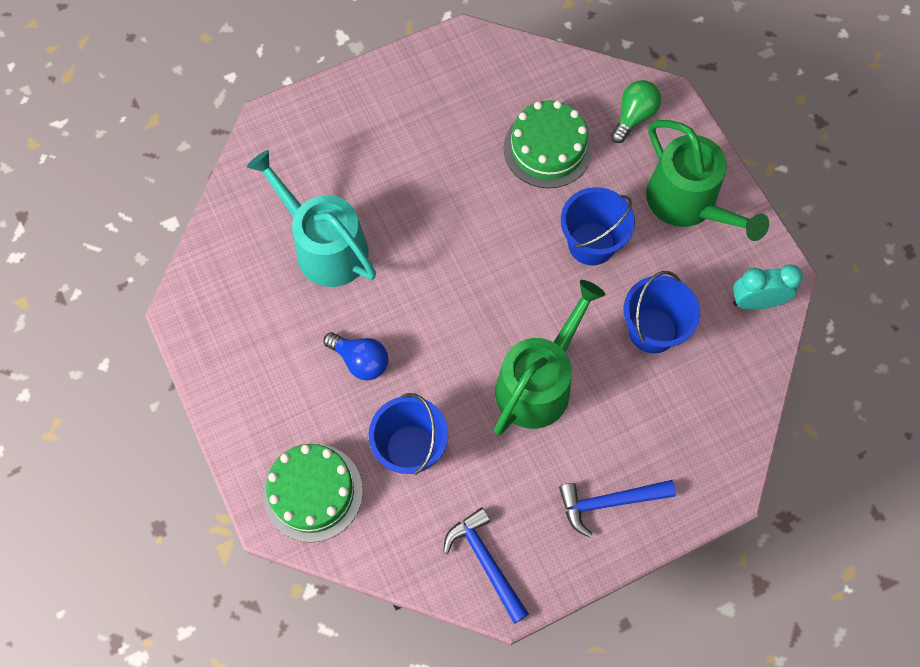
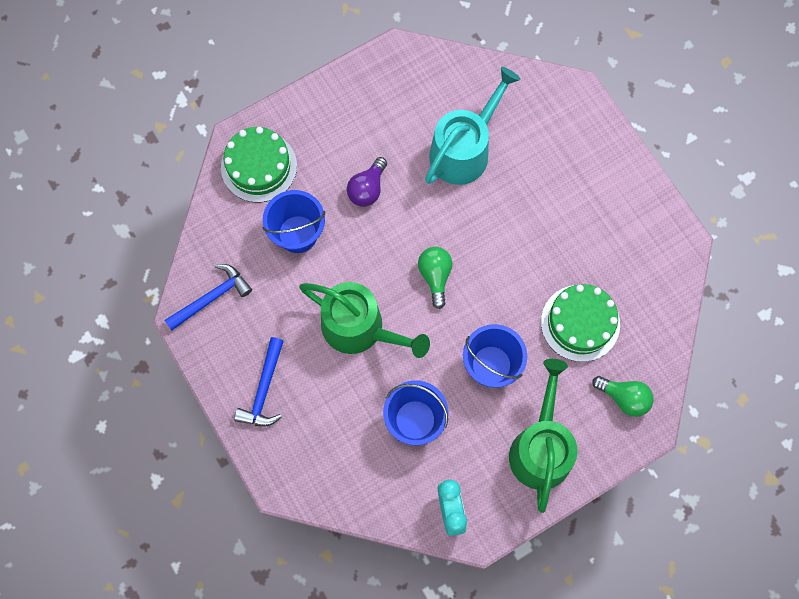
camera: 85 degrees right, 5 degrees up
blue light bulb [324,332,388,380] -> purple light bulb [347,157,387,207]
blue hammer [559,480,676,537] -> blue hammer turned 150 degrees counterclockwise [234,337,284,426]
green watering can [646,120,769,241] -> green watering can turned 135 degrees clockwise [509,359,578,513]
none -> green light bulb [418,247,452,309]

